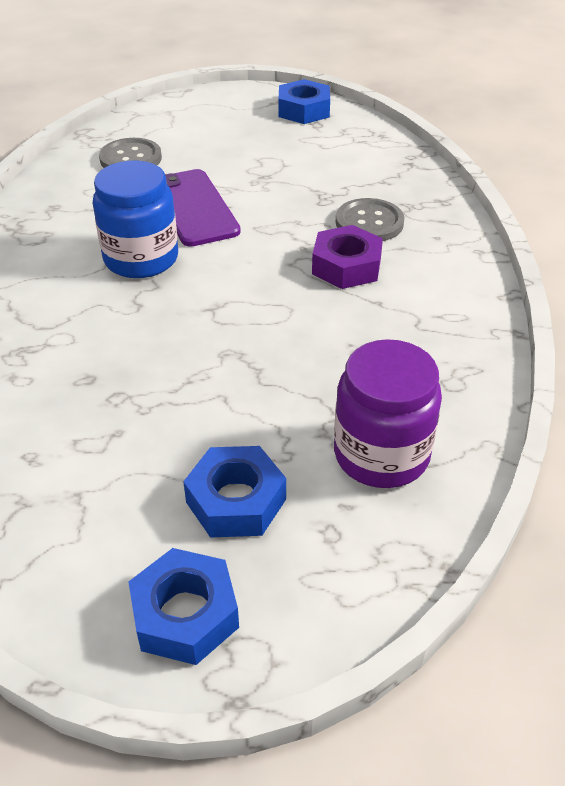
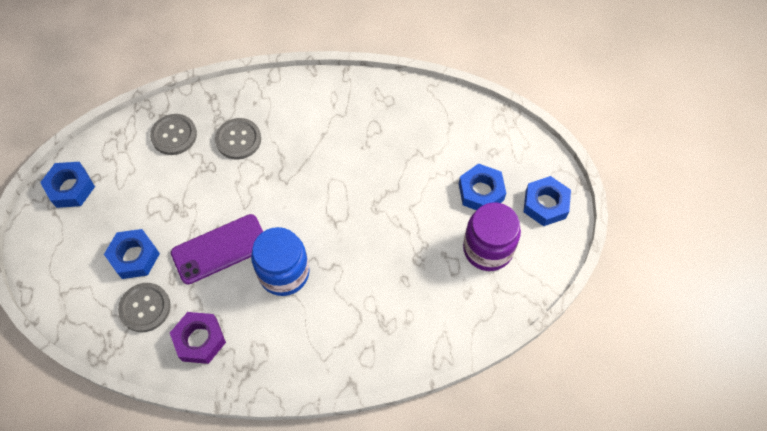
camera: 95 degrees left, 20 degrees up
purple nut [312,225,383,289] -> purple nut moved to [170,312,226,364]
purple jar [334,339,442,488] -> purple jar moved to [463,203,521,271]
none -> blue nut [104,229,160,279]
none -> grey button [150,114,197,155]

